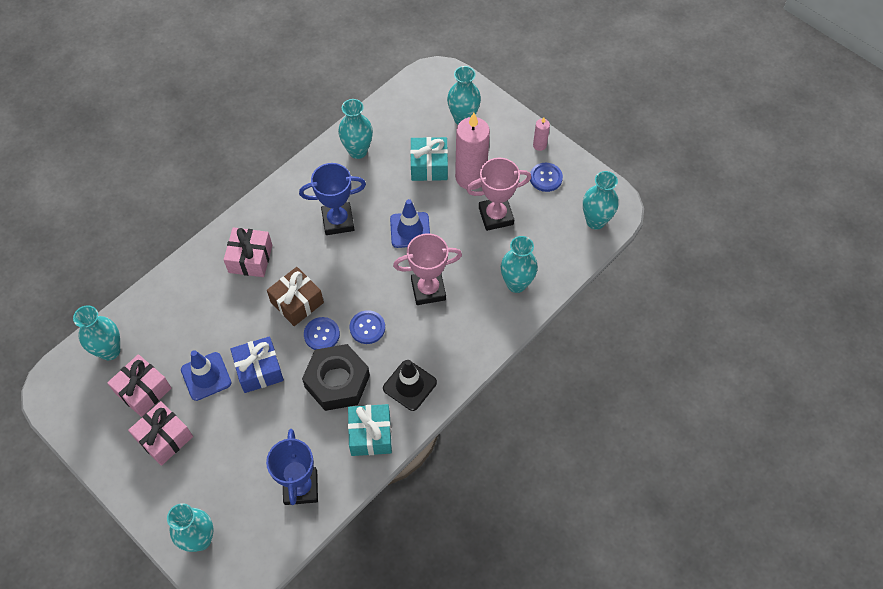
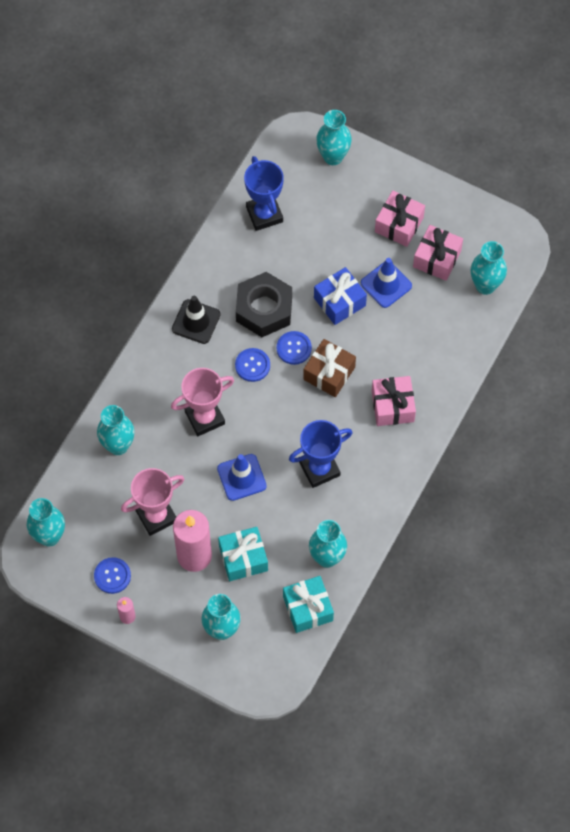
camera: 165 degrees right, 5 degrees up
turquoise gift [348,404,392,456] -> turquoise gift moved to [283,576,334,633]

